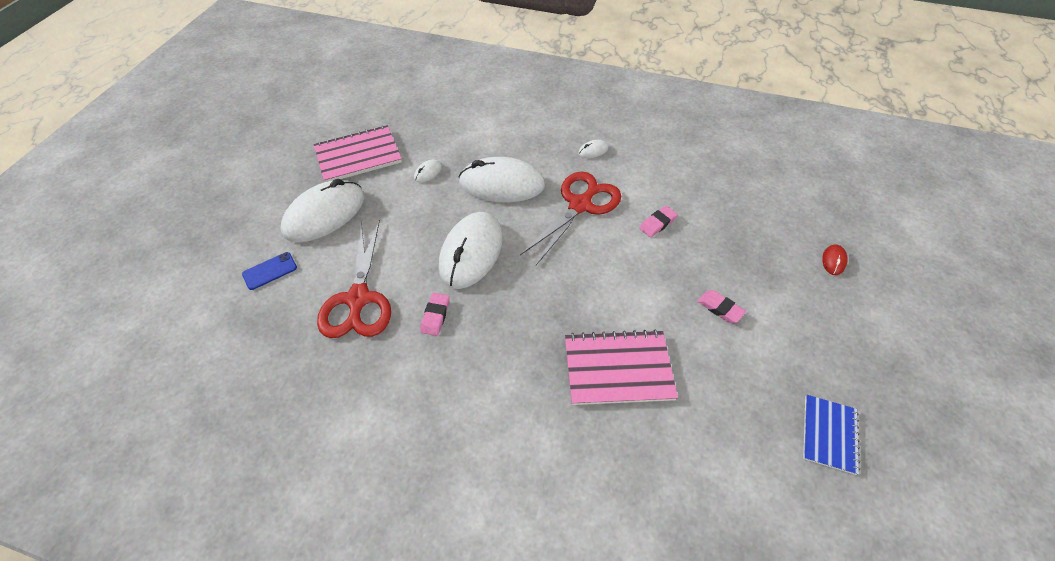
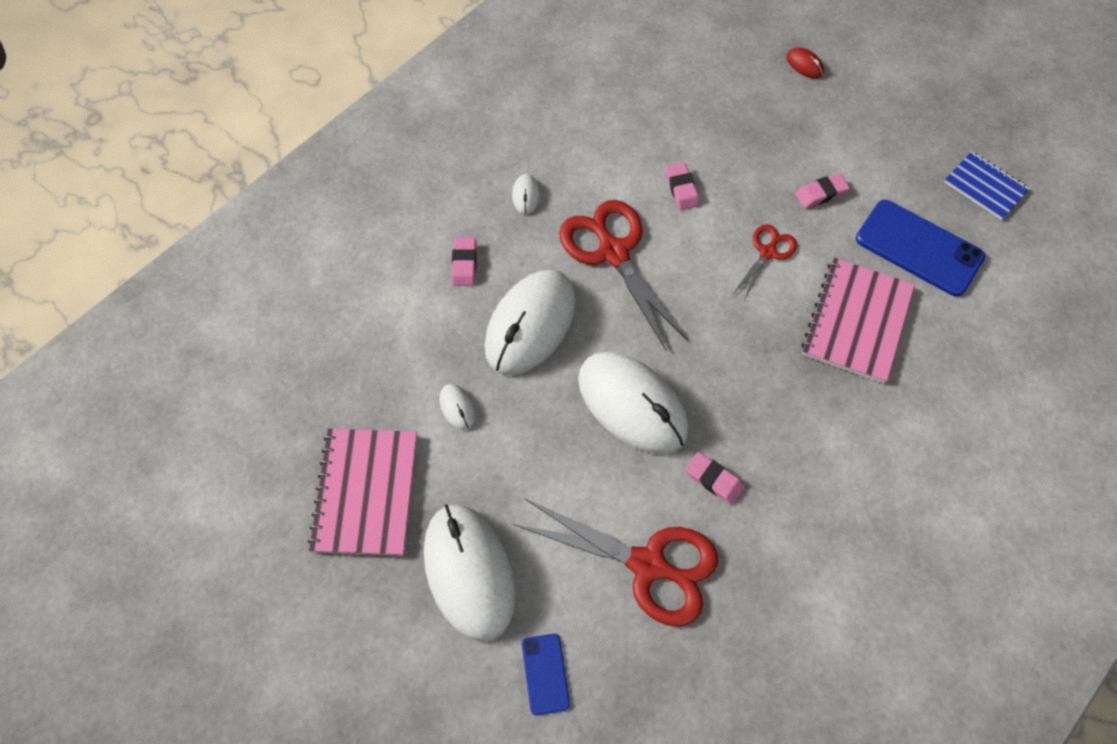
camera: 65 degrees left, 10 degrees up
none -> pink eraser [452,237,477,286]
none -> red scissors [732,224,797,300]
none -> blue phone [856,200,985,296]

